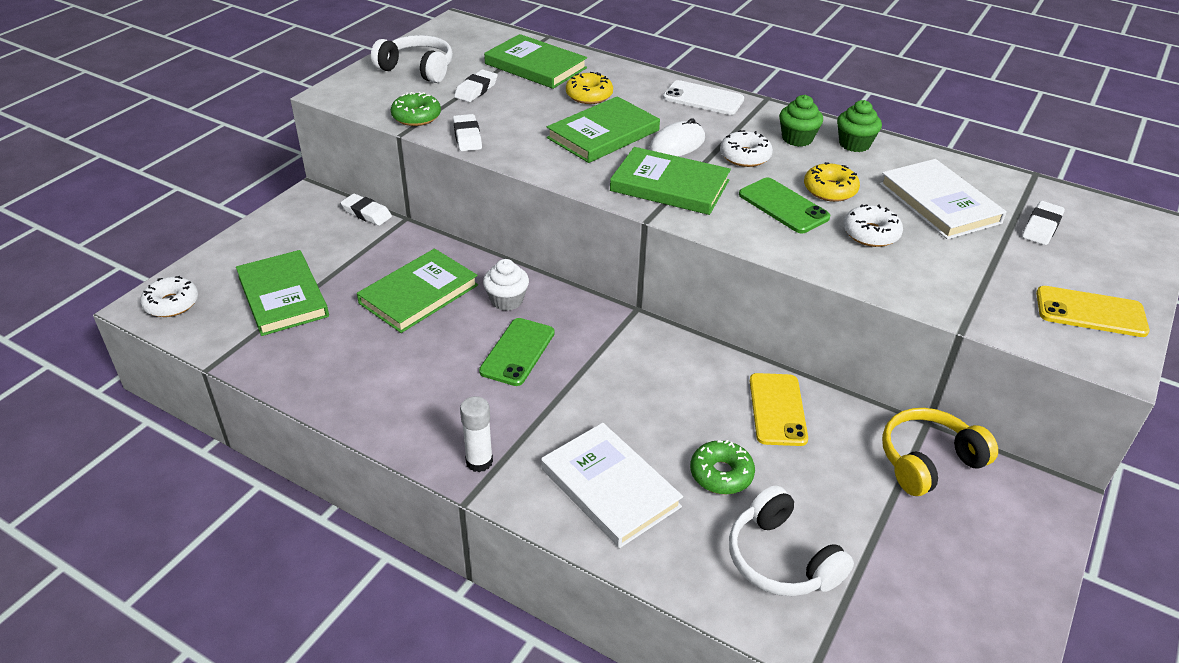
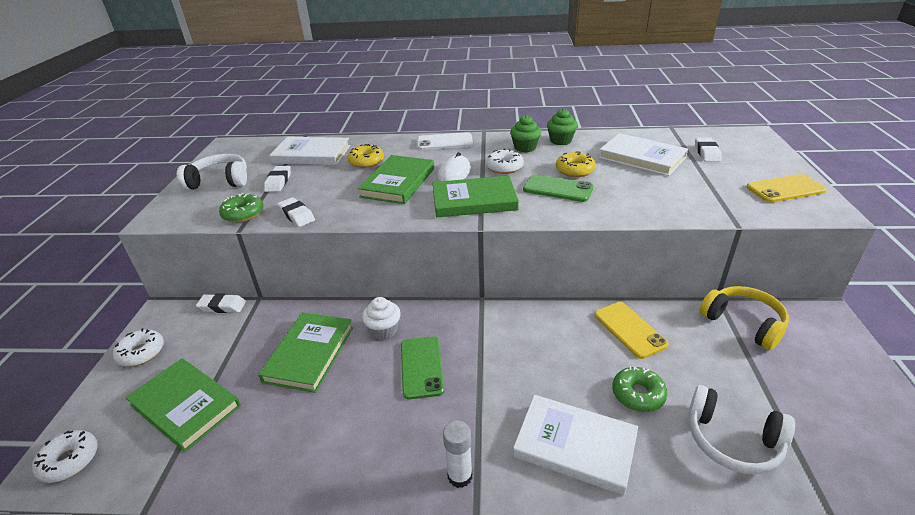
camera: 25 degrees left, 5 degrees down
green book [484,34,587,89] -> white book [270,137,350,165]
white donut [843,204,903,247] -> white donut moved to [113,328,164,367]
yellow headphones [882,408,998,496] -> yellow headphones turned 105 degrees clockwise [699,286,789,350]

